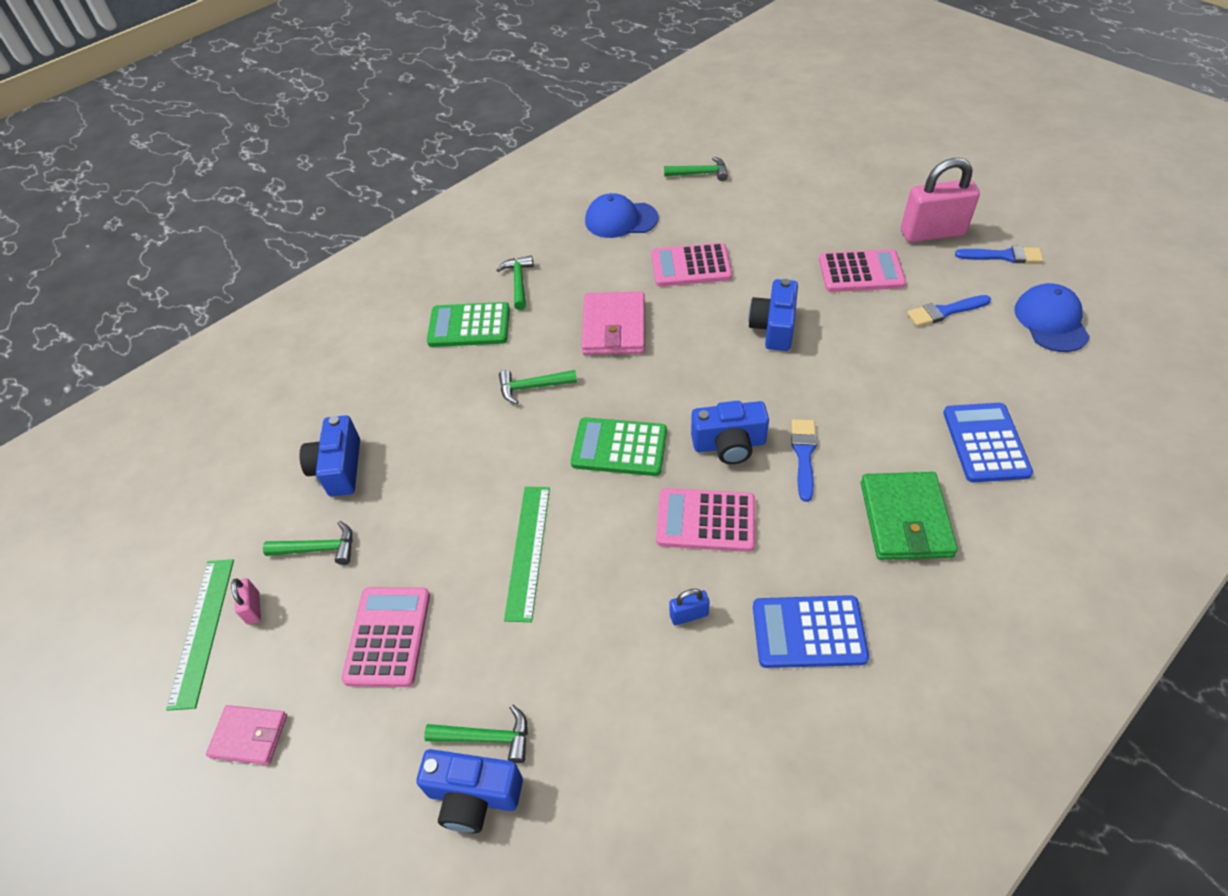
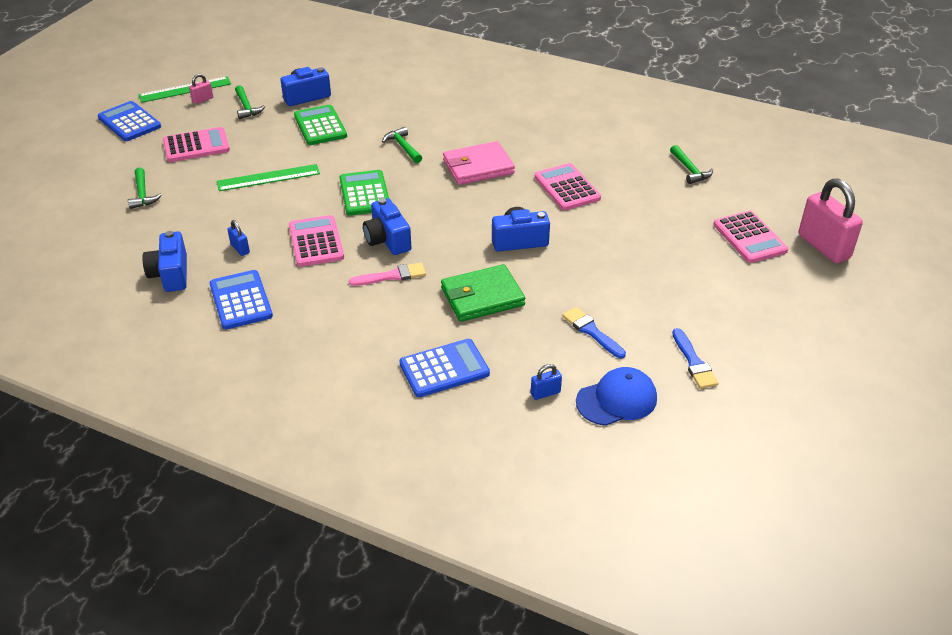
camera: 65 degrees right, 10 degrees down
pink wallet [206,705,287,765] -> blue calculator [98,101,161,141]
blue camera [417,749,523,834] -> blue camera moved to [142,231,187,292]
green calculator [427,302,510,347] -> green calculator moved to [294,105,347,145]
green hammer [497,256,533,310] -> none
blue cap [585,193,659,238] -> none
blue brush [791,419,817,502] -> pink brush [349,263,426,286]
pink calculator [819,249,906,292] -> pink calculator moved to [713,211,788,263]
green wallet [861,472,958,560] -> green wallet moved to [441,264,525,322]
pink padlock [901,158,980,242] -> pink padlock moved to [798,179,863,263]
none -> blue padlock [531,364,562,400]

